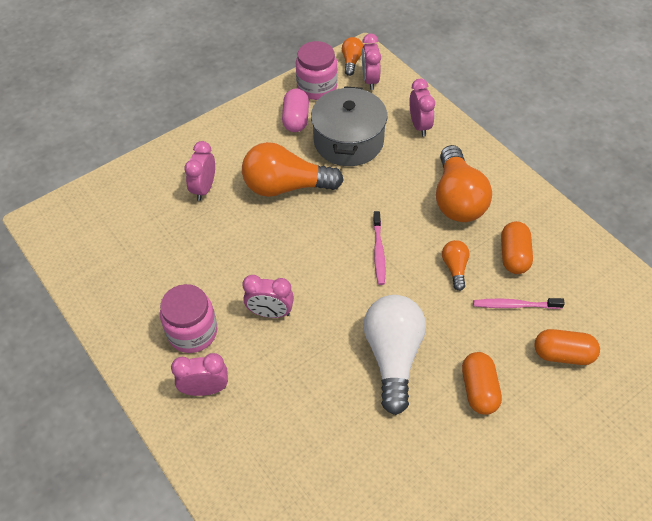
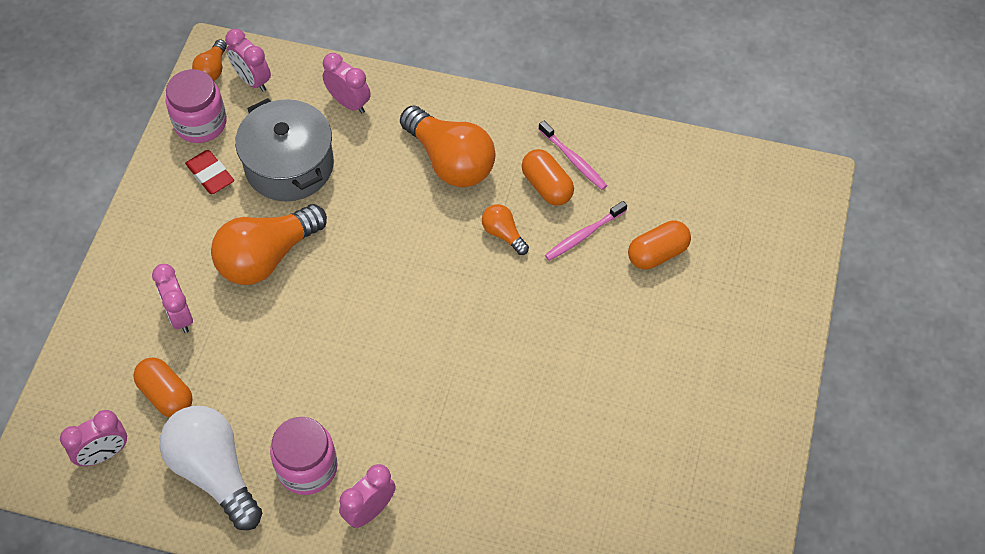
camera: 40 degrees left, 5 degrees up
pink clock [242,275,294,318] -> pink clock moved to [60,410,127,466]
pink capsule [282,88,309,132] -> red eraser [185,150,234,194]
orange light bulb [342,37,363,76] -> orange light bulb turned 135 degrees counterclockwise [192,39,227,81]
white light bulb [363,295,426,415] -> white light bulb moved to [159,406,262,530]
pink toothbrush [373,211,386,285] -> pink toothbrush moved to [538,121,607,190]
orange capsule [462,352,502,415] -> orange capsule moved to [133,357,193,417]

